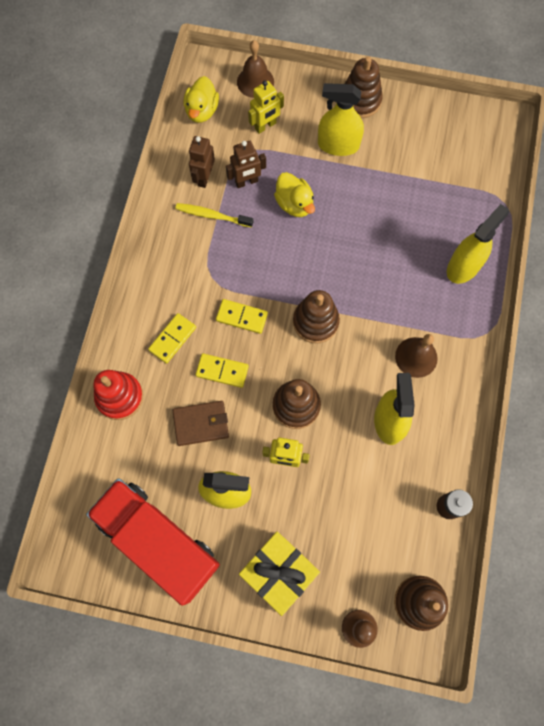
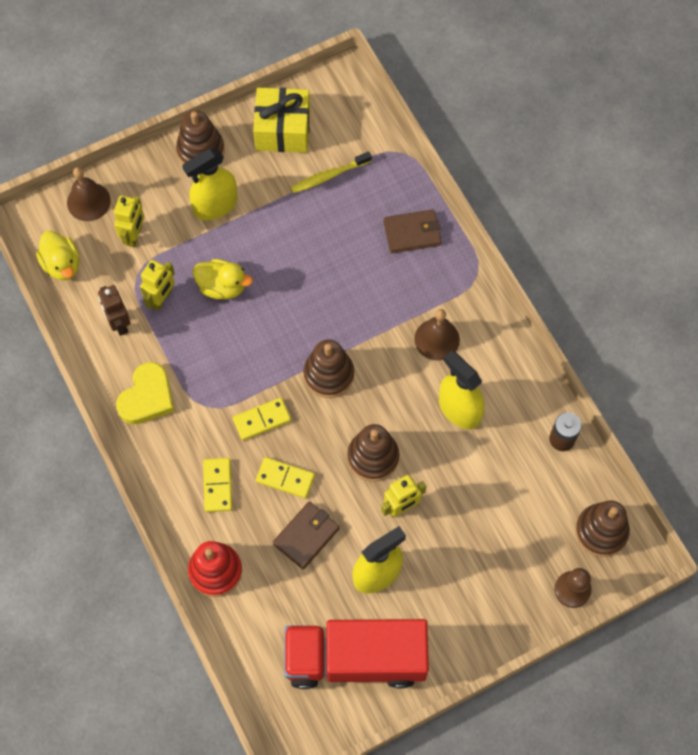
camera: 40 degrees left, 5 degrees down
yellow toothbrush [175,203,253,228] -> yellow toothbrush moved to [291,151,372,193]
yellow domino [196,353,249,388] -> yellow domino turned 45 degrees clockwise [256,457,315,498]
brown robot [226,141,266,188] -> yellow robot [140,260,175,311]
yellow gift [239,532,320,616] -> yellow gift moved to [253,88,310,153]
yellow spray bottle [447,204,509,284] -> brown wallet [384,209,442,253]
none -> yellow heart [116,362,174,424]

